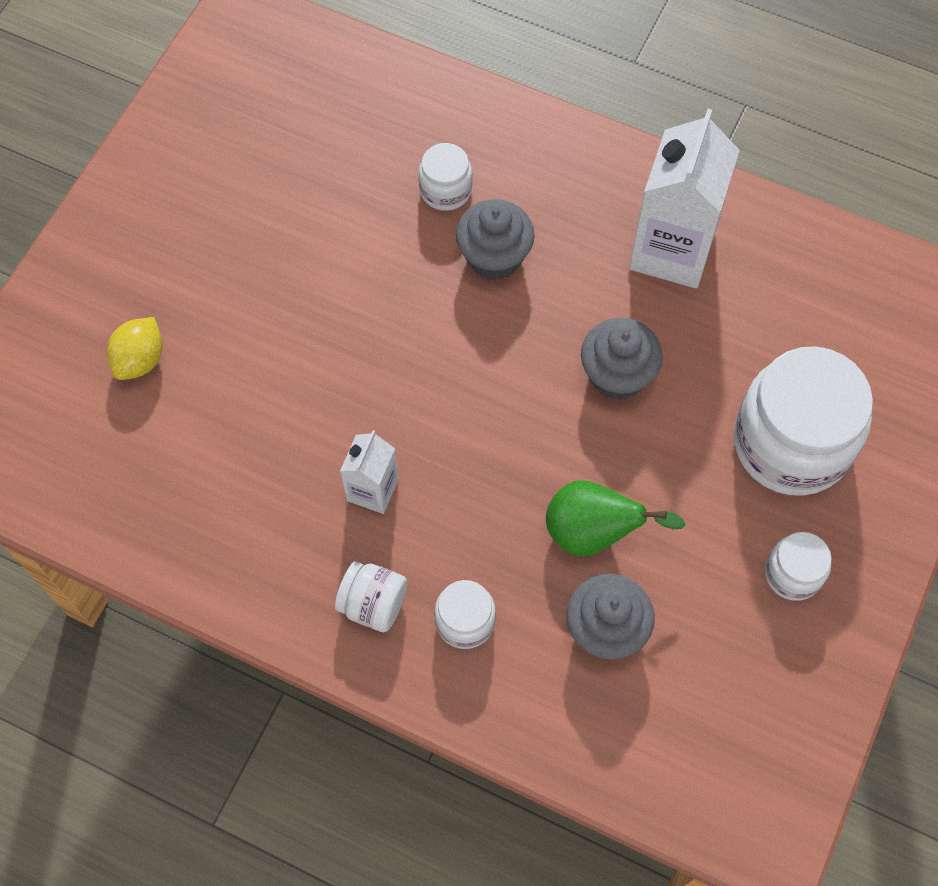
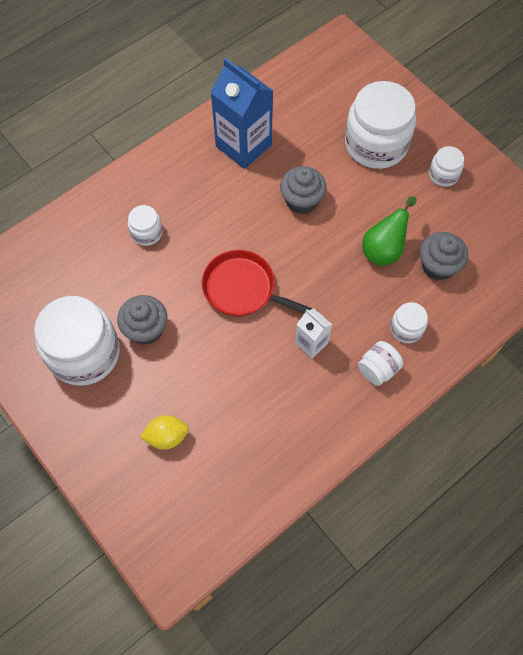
camera: 65 degrees left, 0 degrees up
yellow lemon [107,317,163,380] -> yellow lemon turned 60 degrees counterclockwise [140,415,189,450]
grey cupcake [456,199,535,280] -> grey cupcake moved to [117,295,167,345]
white carton [629,109,740,288] -> blue carton [210,58,273,169]
none -> white jar [34,296,120,386]
none -> red pan [202,250,318,316]

